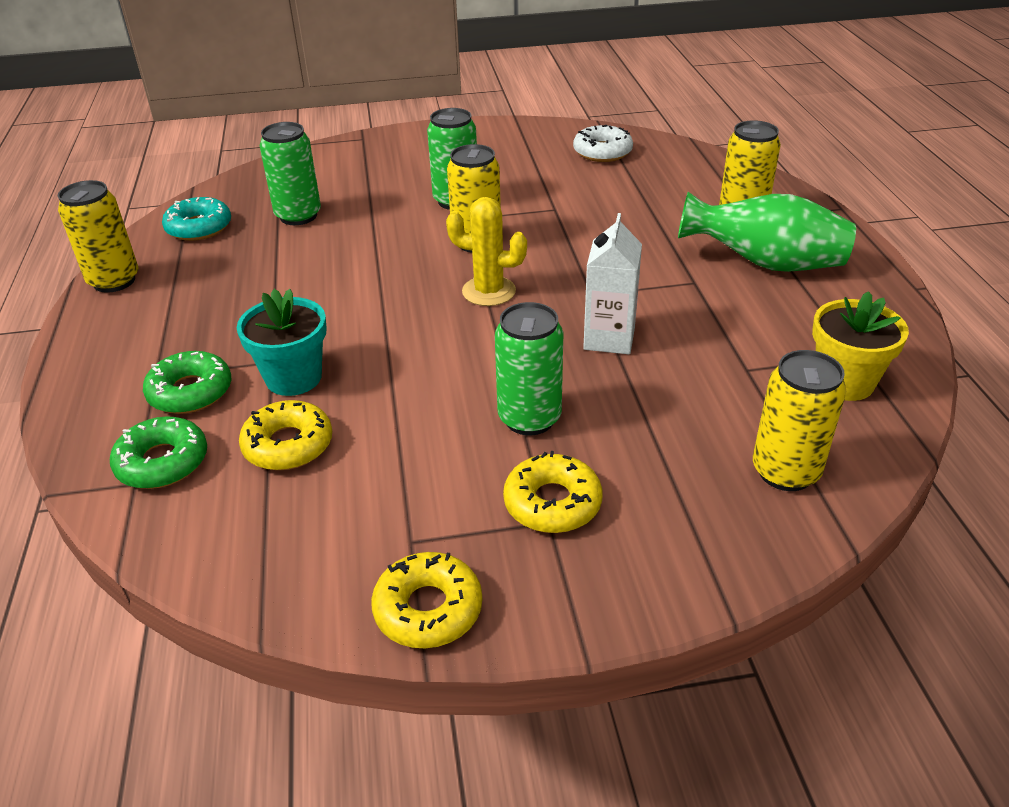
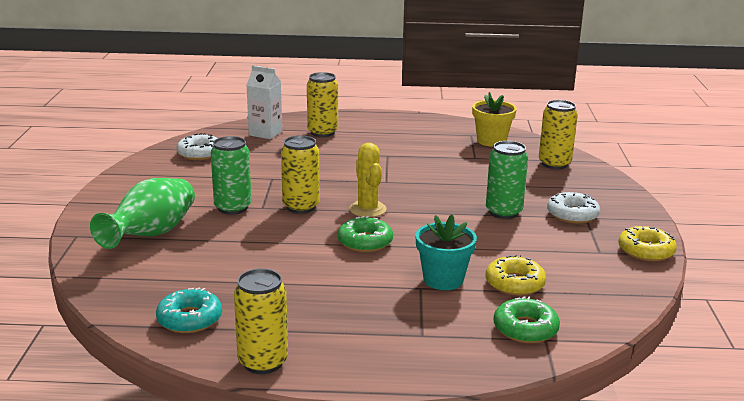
camera: 80 degrees left, 15 degrees down
green donut [143,351,232,414] -> green donut moved to [338,216,393,252]
green can [260,122,321,225] -> none
yellow cactus [446,197,527,306] -> yellow cactus turned 45 degrees counterclockwise [349,143,387,217]
yellow donut [503,451,602,533] -> white donut [547,192,600,224]
white carton [583,213,642,354] -> white carton moved to [247,65,282,139]
green vase [678,192,856,272] -> green vase moved to [90,178,195,249]

